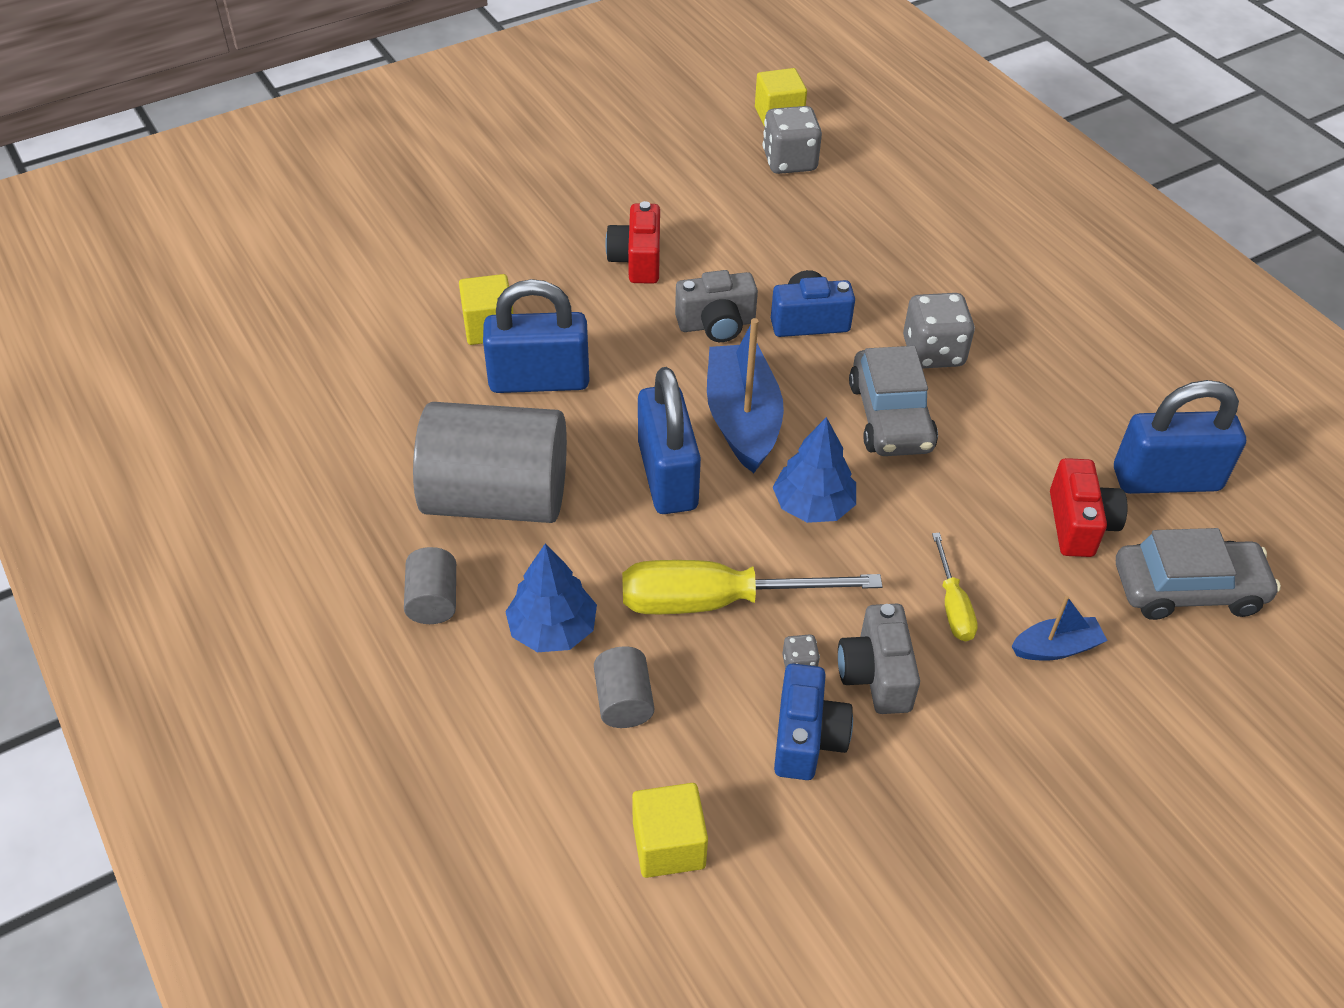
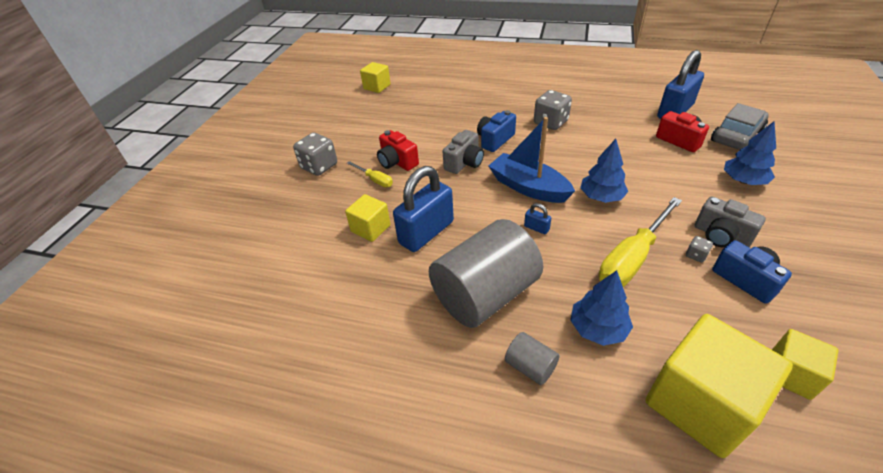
camera: 40 degrees left, 5 degrees down
grey cylinder [594,647,654,728] -> none
blue padlock [638,367,701,514] -> blue padlock [524,203,551,234], size x0.40
grey dice [763,106,822,174] -> grey dice moved to [293,133,337,176]
grey car [849,346,938,456] -> none
yellow screwdriver [932,533,978,641] -> yellow screwdriver moved to [347,161,393,187]
blue boat [1012,596,1108,661] -> blue tree [724,121,776,185]
none -> yellow cube [646,314,793,458]

